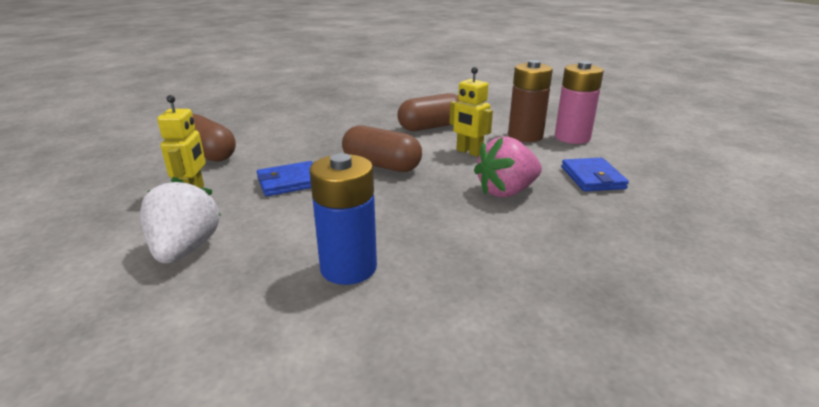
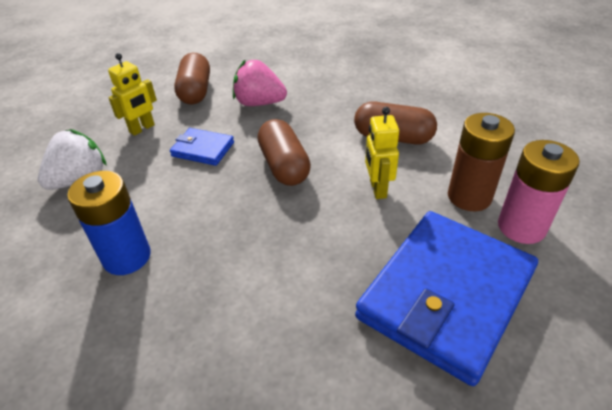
camera: 45 degrees right, 15 degrees up
pink strawberry [474,136,542,197] -> pink strawberry moved to [233,59,287,106]
blue wallet [561,158,629,191] -> blue wallet [355,211,538,386], size x2.18

